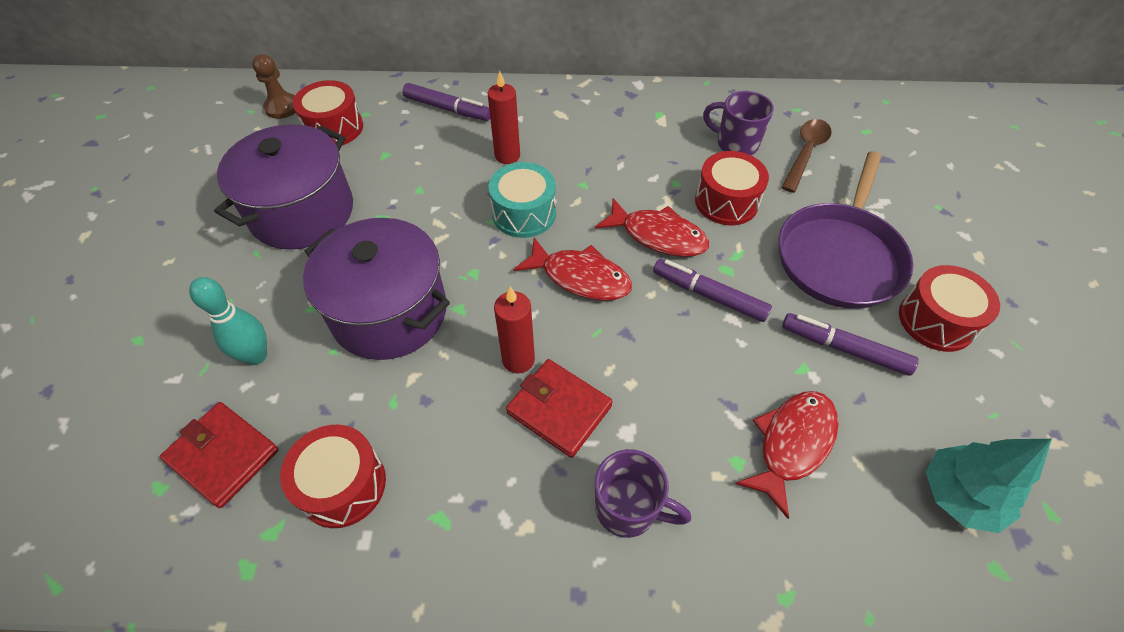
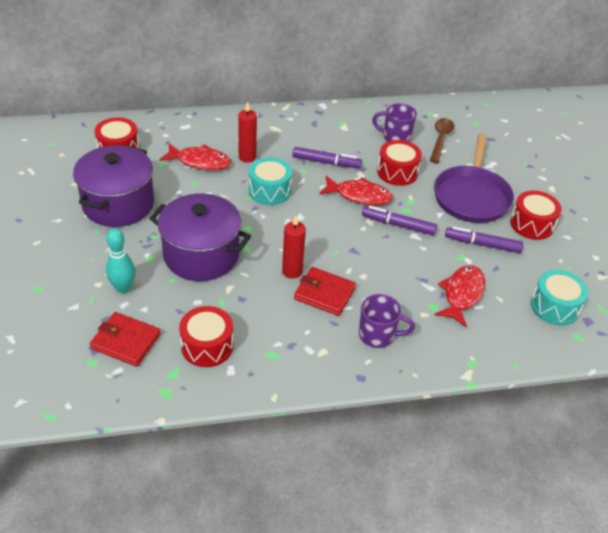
camera: 15 degrees left, 10 degrees down
brown pawn [252,54,296,119] -> none
purple marker [403,83,490,121] -> purple marker moved to [292,147,362,168]
red fish [514,237,632,301] -> red fish moved to [159,143,231,170]
turquoise tree [926,439,1052,533] -> turquoise drum [531,270,588,326]

